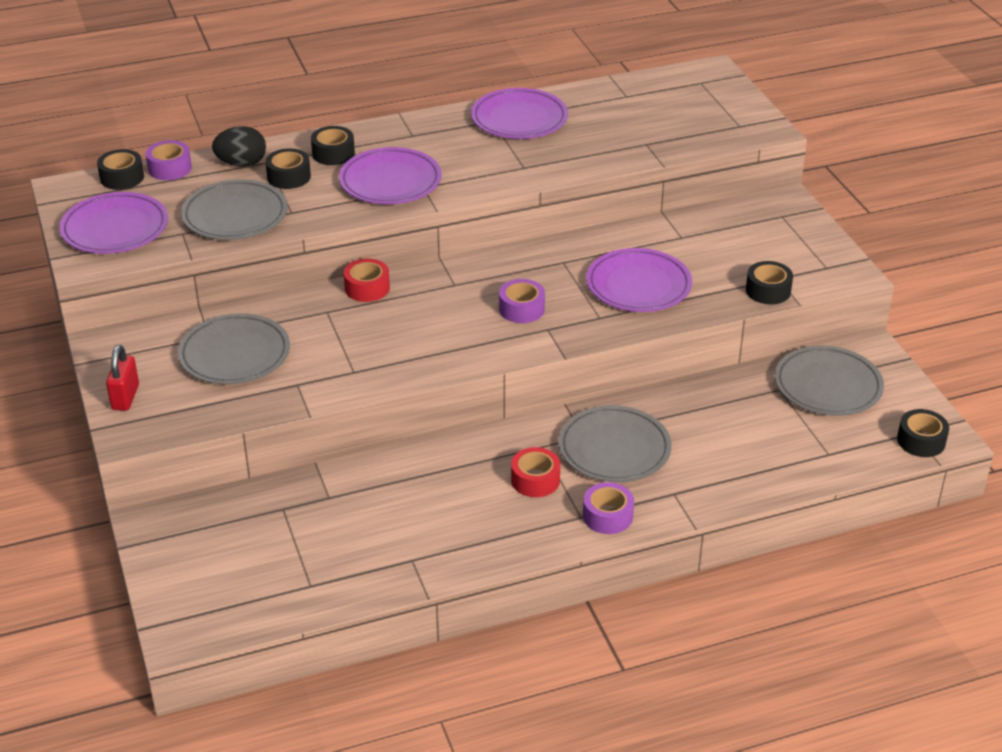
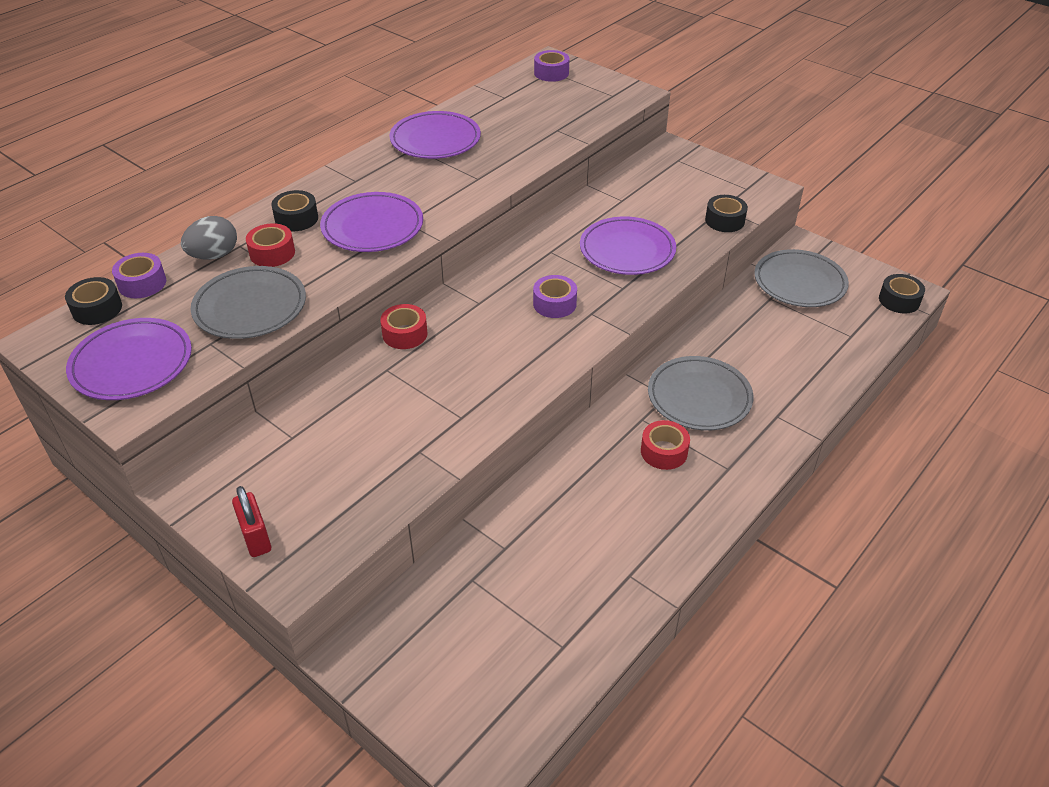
camera: 30 degrees left, 5 degrees up
grey plate [178,313,290,384] -> none
black egg [212,126,266,167] -> grey egg [181,216,237,260]
black tape [265,148,311,189] -> red tape [246,223,295,267]
purple tape [583,482,634,534] -> purple tape moved to [534,50,569,82]

